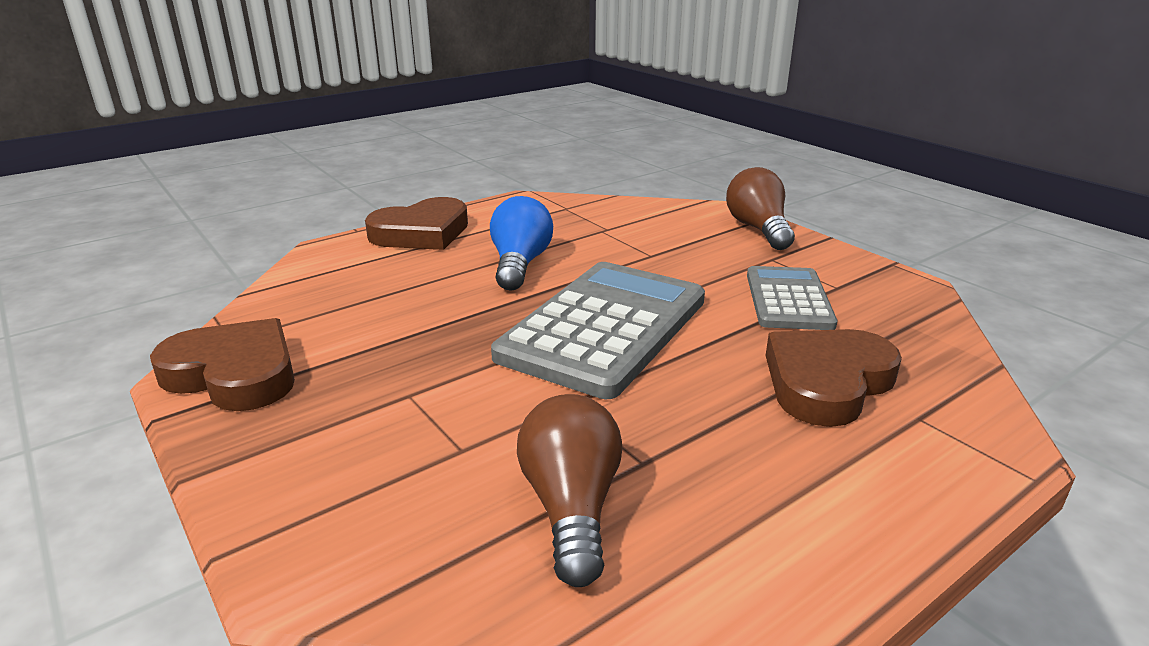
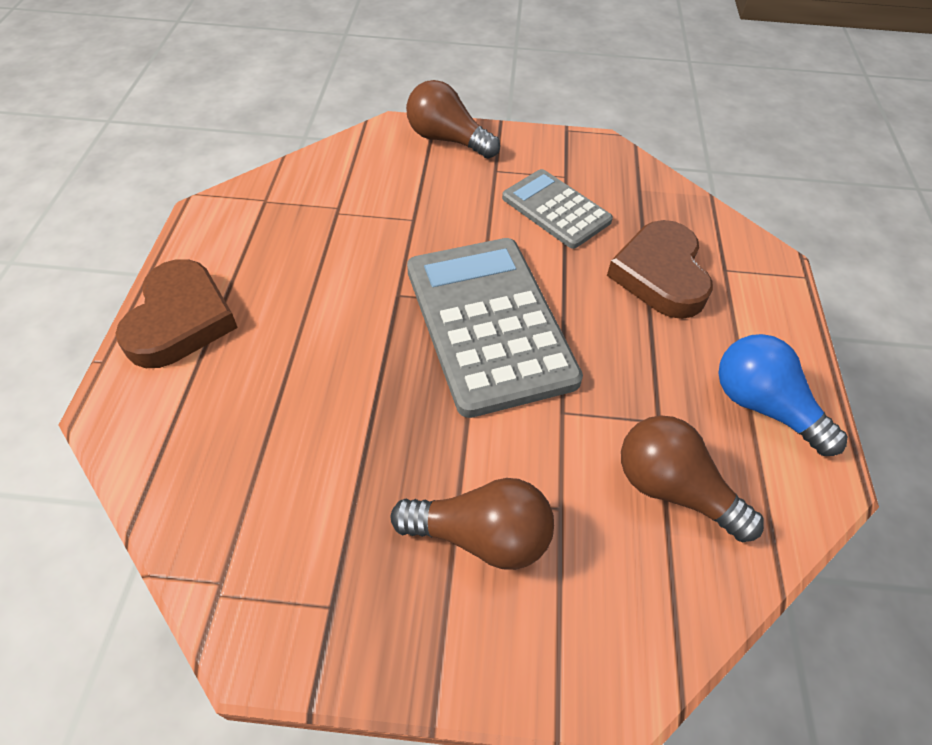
camera: 50 degrees left, 25 degrees up
brown heart [150,318,295,411] -> none
blue light bulb [490,196,553,291] -> blue light bulb moved to [719,334,848,456]
none -> brown light bulb [390,478,554,570]

